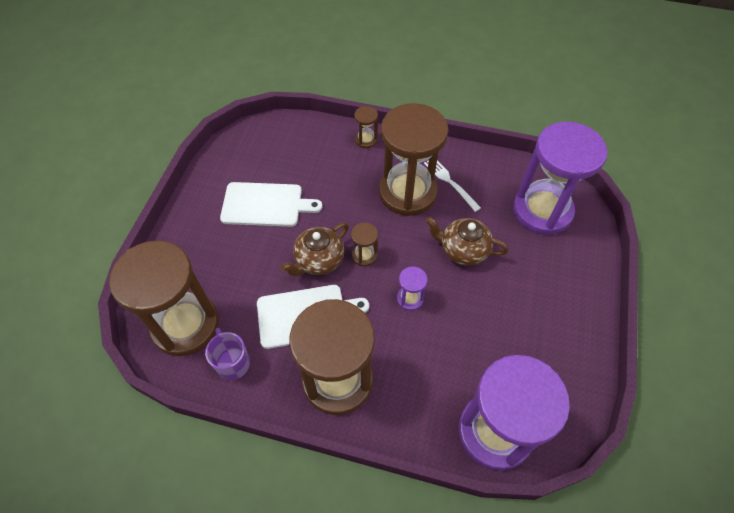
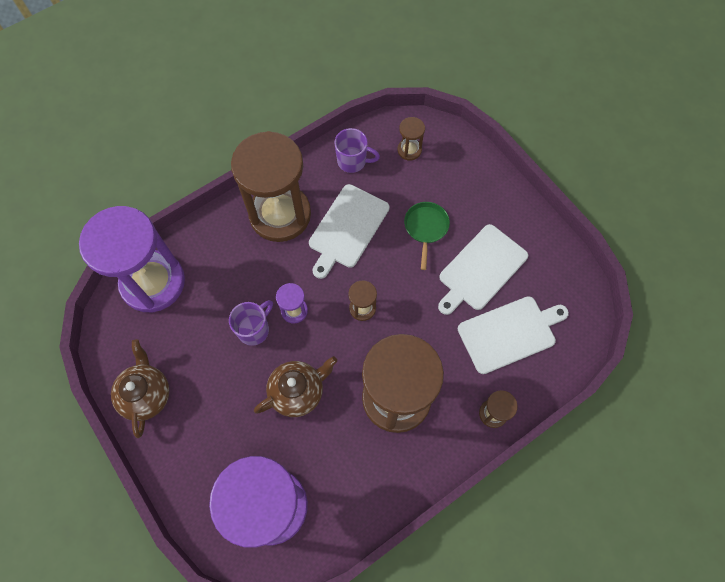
camera: 130 degrees right, 10 degrees up
brown hourglass [109,240,219,356] -> brown hourglass [398,117,425,161], size x0.41
brown teapot [281,222,349,276] -> brown teapot moved to [111,339,169,438]
white fork [424,160,481,212] -> none
none -> purple mug [229,300,273,346]
none -> green pan [404,202,450,270]
none -> white cutting board [458,296,569,374]

